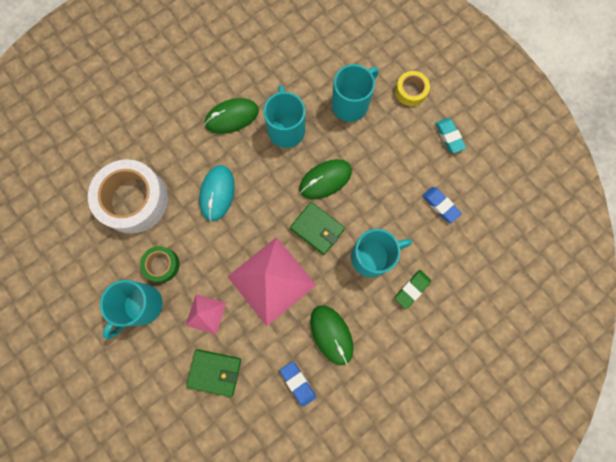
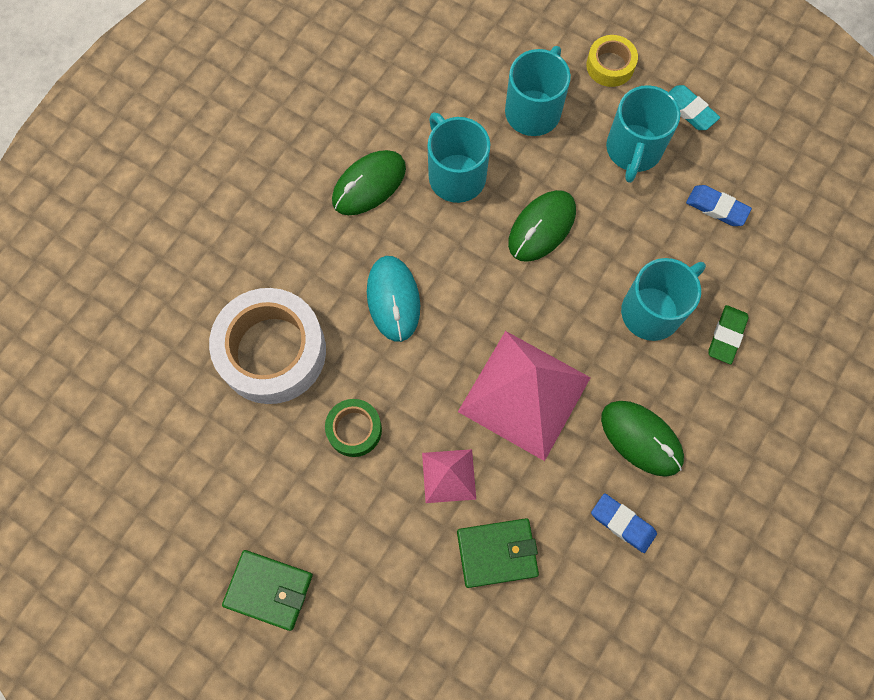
camera: 20 degrees left, 5 degrees down
turquoise mug [100,280,163,339] -> turquoise mug moved to [606,85,680,183]
green wallet [290,202,345,255] -> green wallet moved to [222,550,313,631]

